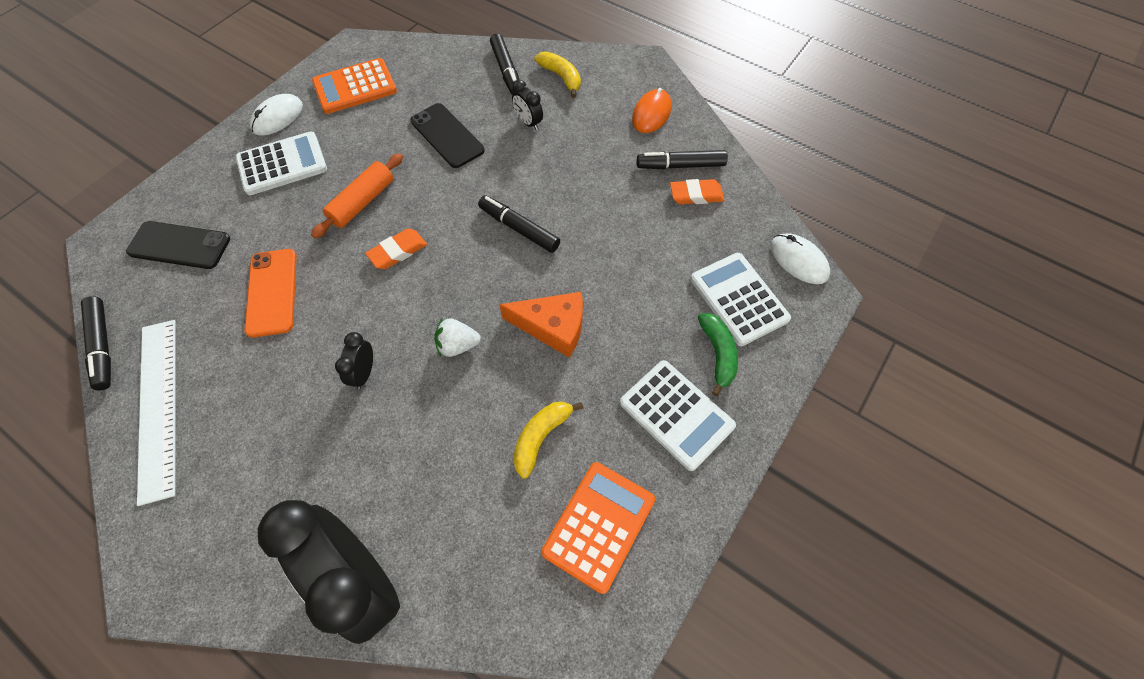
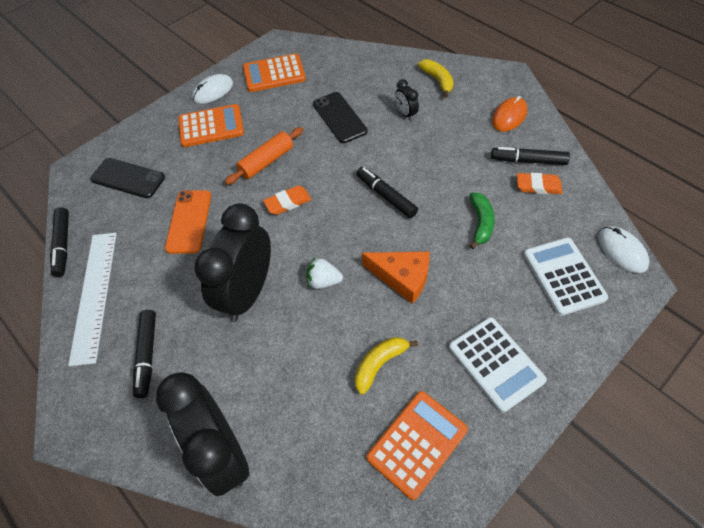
camera: 15 degrees right, 5 degrees down
white calculator [236,132,327,195] -> orange calculator [178,104,244,147]
black clock [335,332,373,389] -> black clock [194,203,271,321], size x2.39
black marker [490,34,519,95] -> black marker moved to [133,310,156,398]
green banana [698,313,738,396] -> green banana moved to [470,193,495,249]

